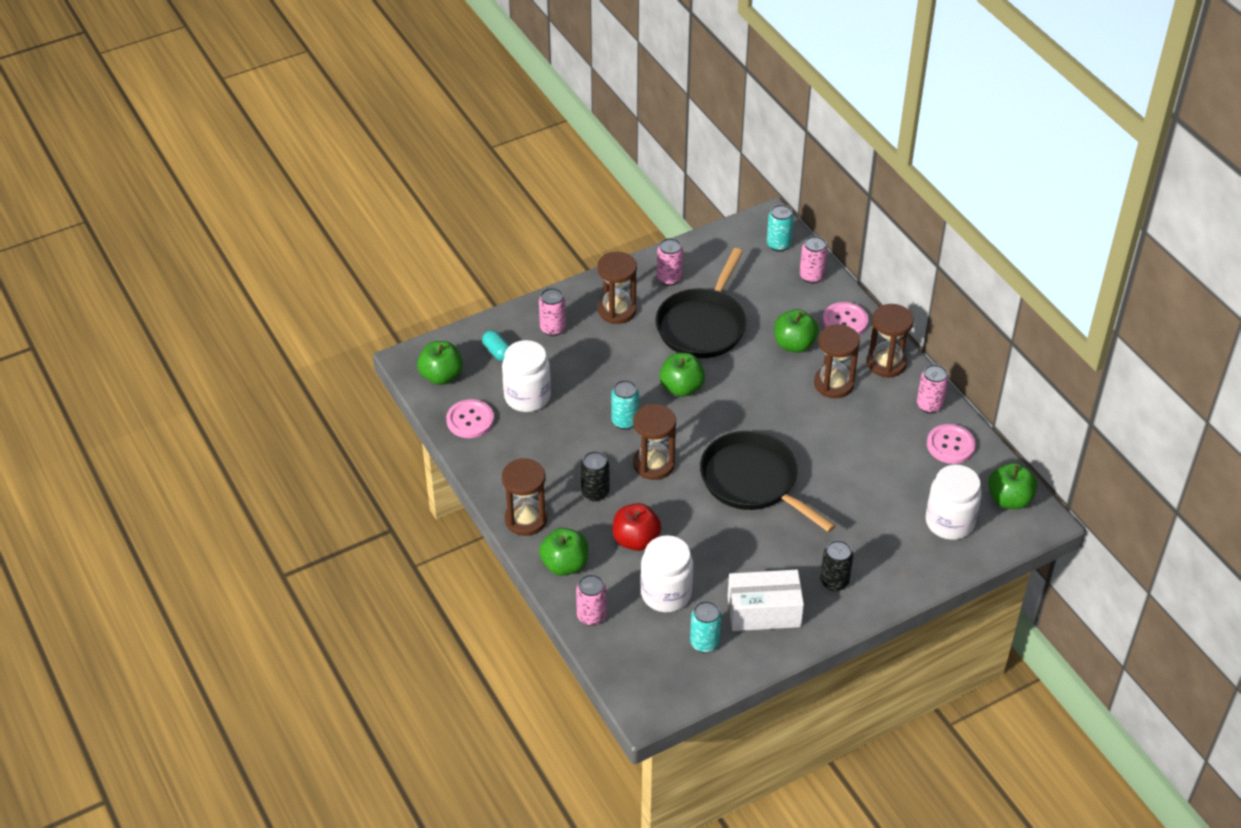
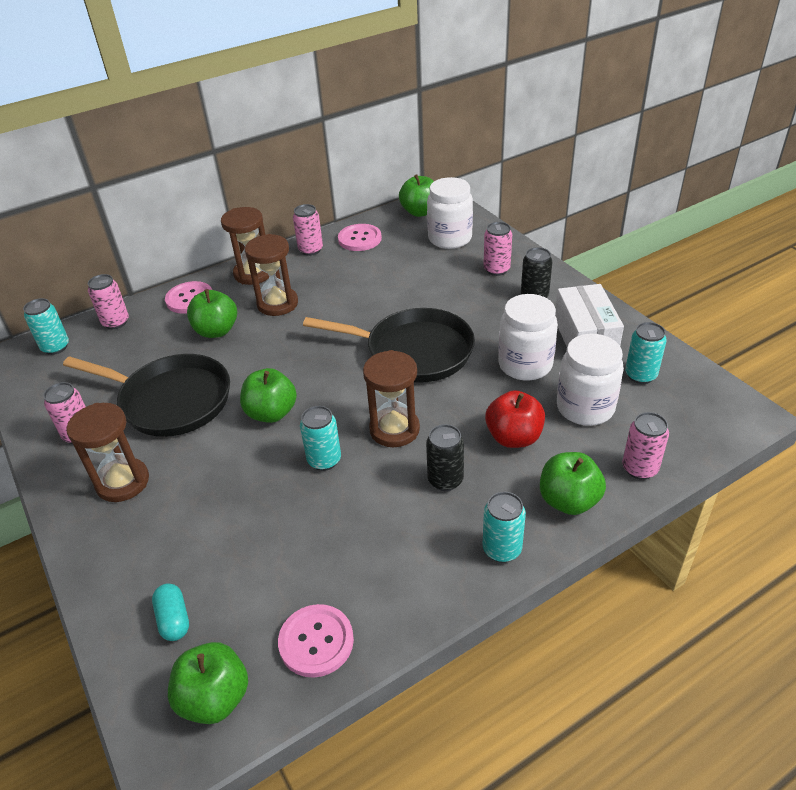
camera: 90 degrees left, 5 degrees down
turquoise capsule [482,330,510,361] -> turquoise capsule turned 75 degrees counterclockwise [152,583,189,641]
white jar [502,340,551,412] -> white jar moved to [498,294,558,380]
brown hourglass [502,458,547,536] -> turquoise can [483,492,526,563]
pink can [539,288,566,336] -> pink can moved to [483,222,512,276]
black pan [700,431,836,532] -> black pan turned 120 degrees counterclockwise [303,308,475,383]

